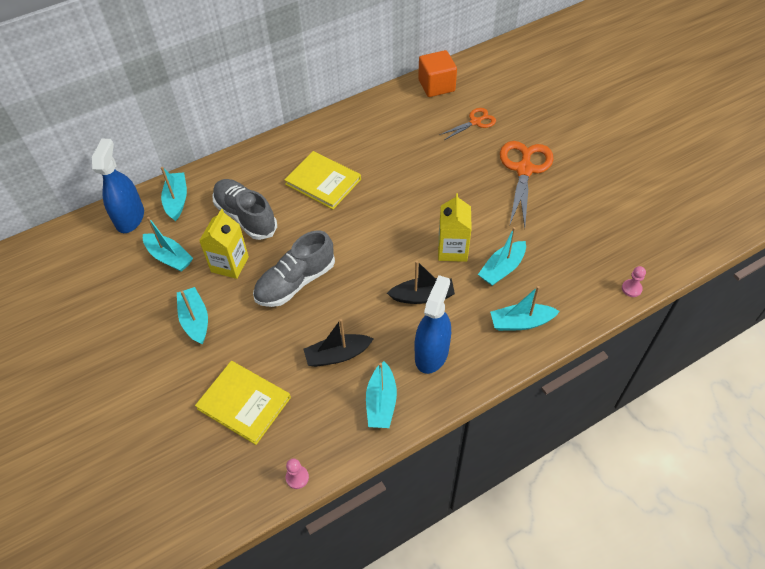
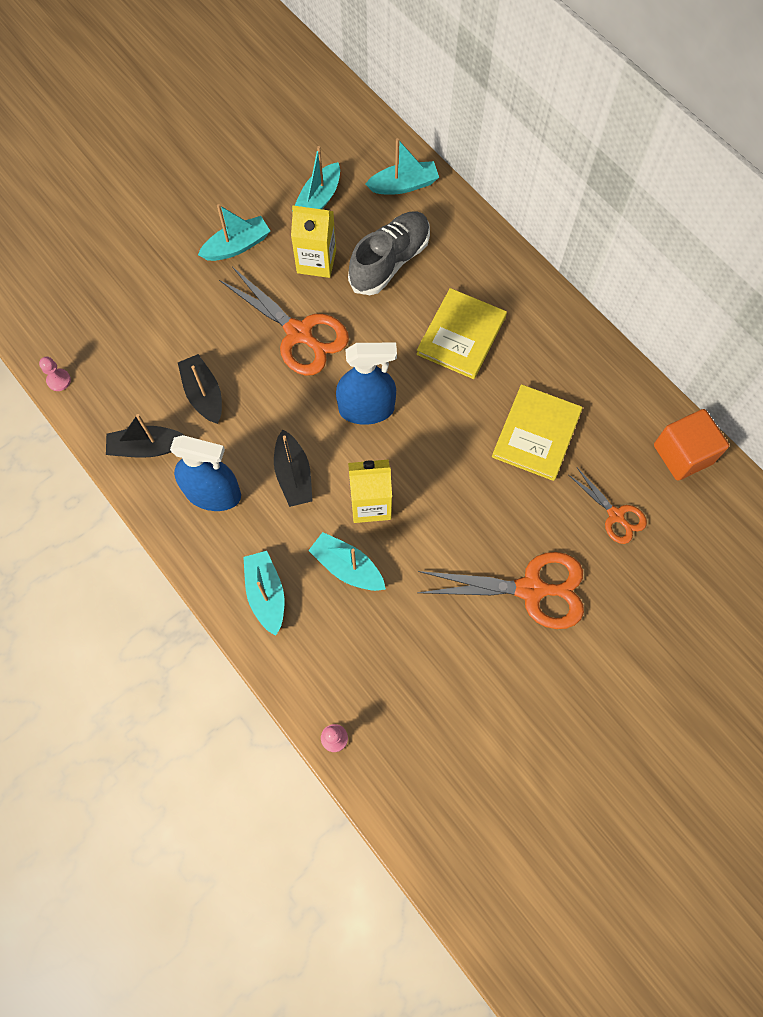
camera: 80 degrees right, 15 degrees up
blue spray bottle [92,139,144,233] -> blue spray bottle moved to [336,343,397,425]
yellow book [195,361,291,445] -> yellow book moved to [492,384,582,481]
grey shoe [253,230,335,307] -> orange scissors [219,267,349,376]
turquoise boat [366,361,397,428] -> black boat [106,414,185,458]

